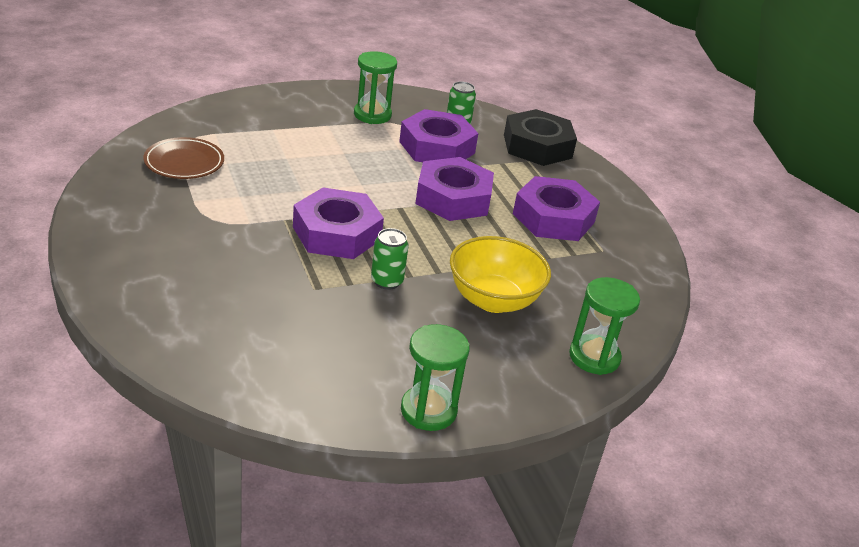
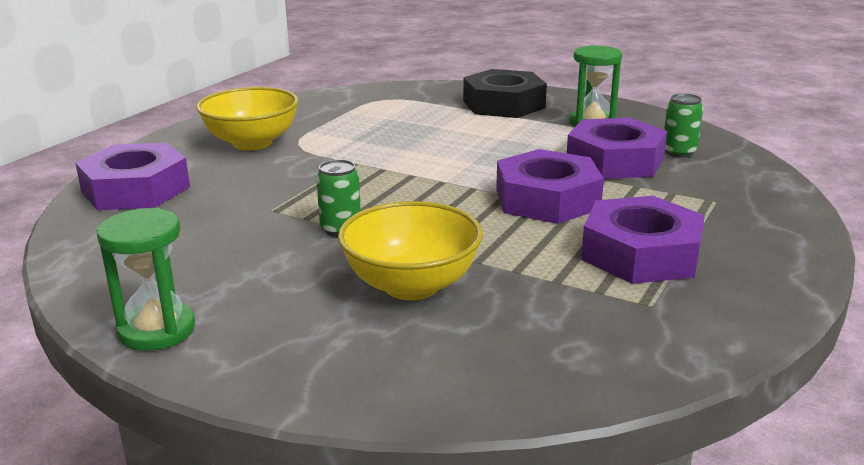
camera: 55 degrees right, 10 degrees down
brown plate [143,137,224,179] -> none
purple nut [293,188,384,259] -> purple nut moved to [75,142,190,210]
black nut [504,109,577,166] -> black nut moved to [463,69,547,118]
green hourglass [569,277,640,375] -> none
none -> yellow bowl [196,87,299,150]

